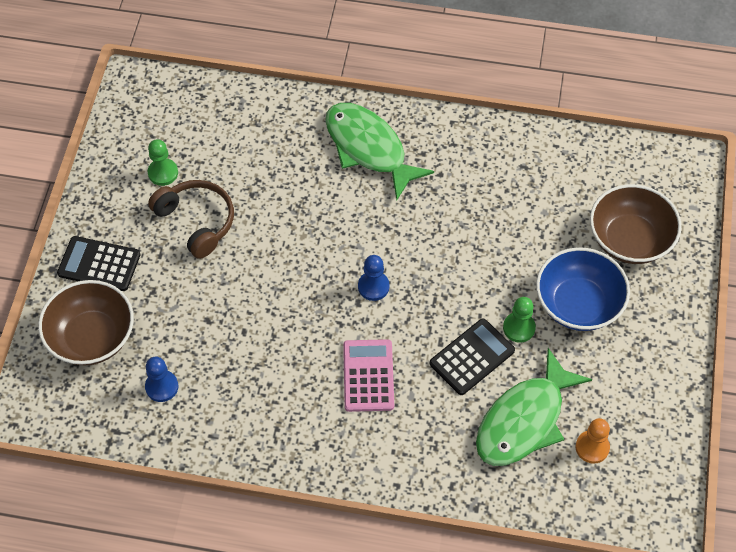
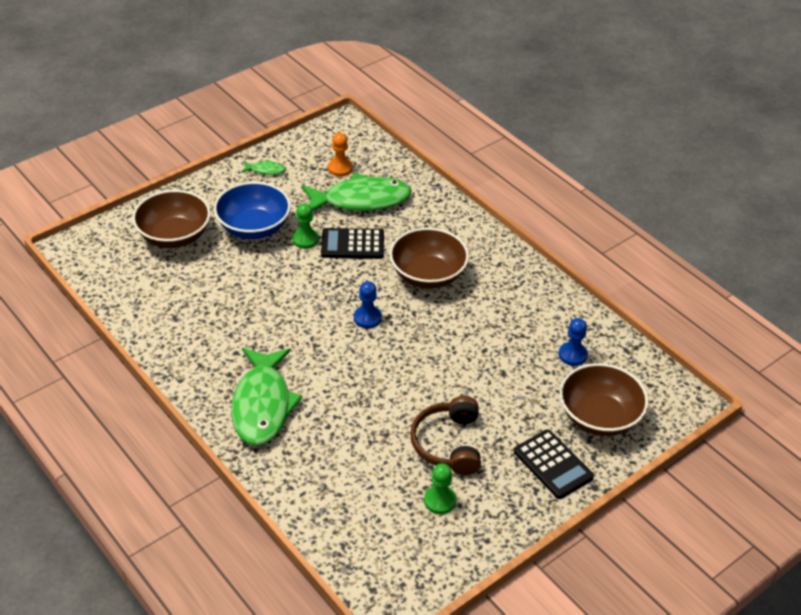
camera: 140 degrees left, 15 degrees down
pink calculator [343,339,394,412] -> brown bowl [389,228,469,289]
none -> green fish [241,159,286,175]

